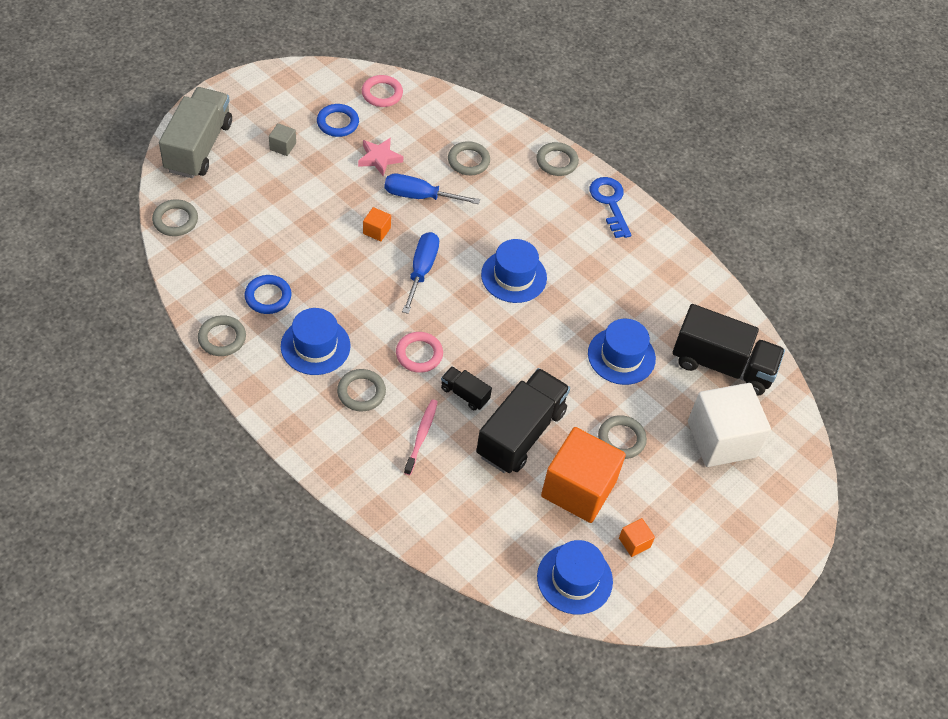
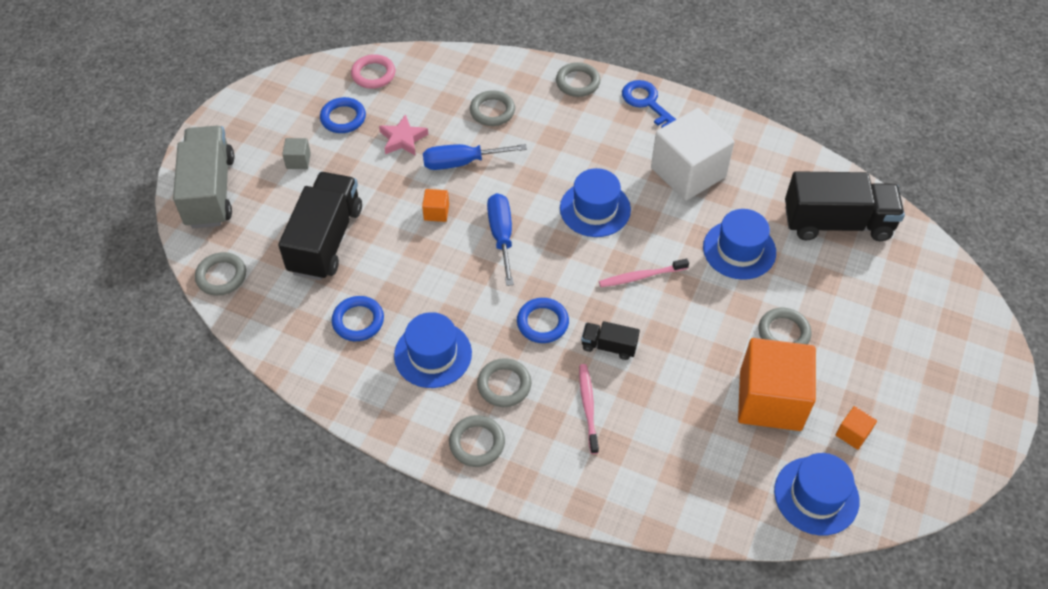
camera: 15 degrees left, 0 degrees up
grey ring [198,315,246,356] -> grey ring moved to [449,415,505,467]
pink ring [396,332,443,373] -> blue ring [517,298,569,343]
black truck [476,368,570,473] -> black truck moved to [278,172,362,280]
white cube [688,383,771,467] -> white cube moved to [651,108,735,201]
none -> pink toothbrush [599,259,689,287]

